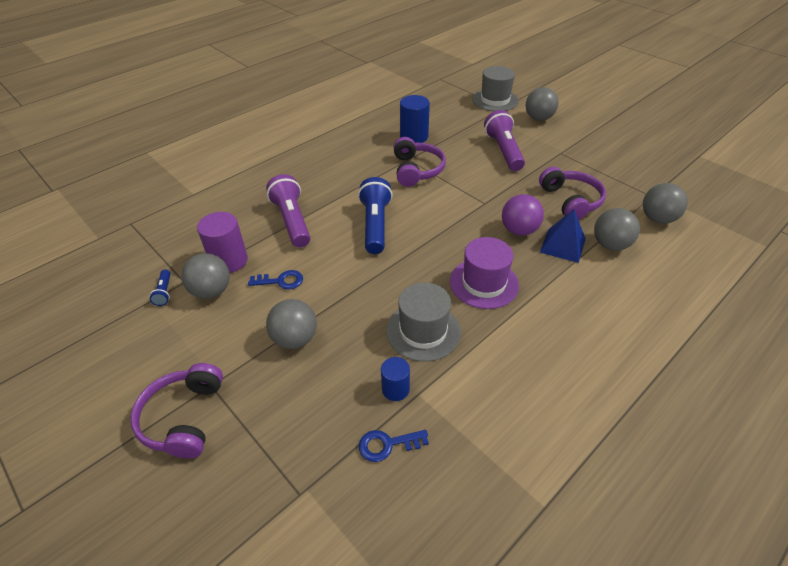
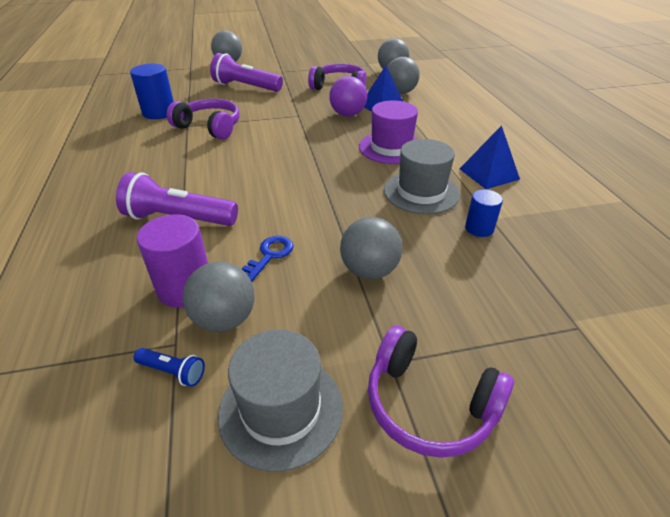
camera: 60 degrees left, 5 degrees down
blue flashlight [358,177,392,254] -> none
blue key [359,430,429,462] -> none
grey hat [472,66,519,111] -> grey hat moved to [218,329,343,472]
none -> blue pyramid [459,125,520,189]

